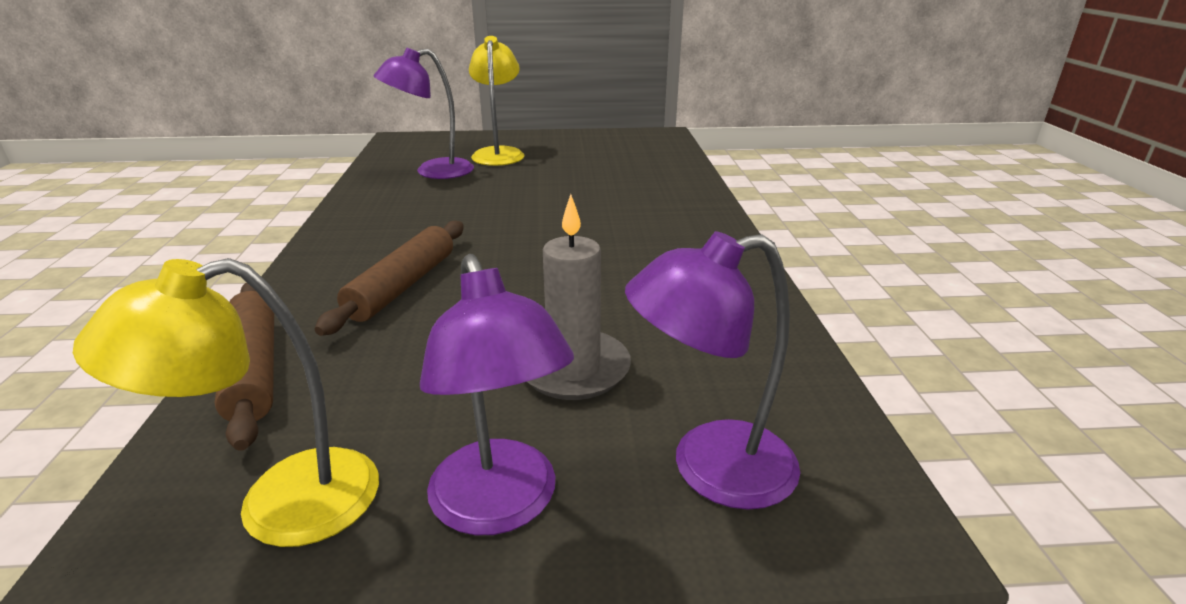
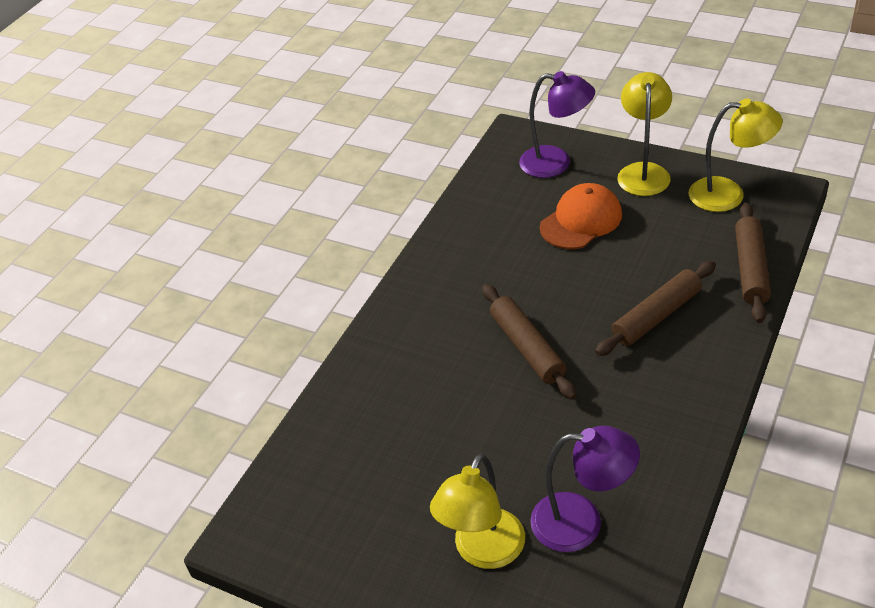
camera: 145 degrees left, 15 degrees up
purple lamp [420,254,574,535] -> yellow lamp [617,72,672,196]
grey candle [527,194,631,400] -> orange cap [540,183,622,249]
none -> brown rolling pin [482,284,577,400]

